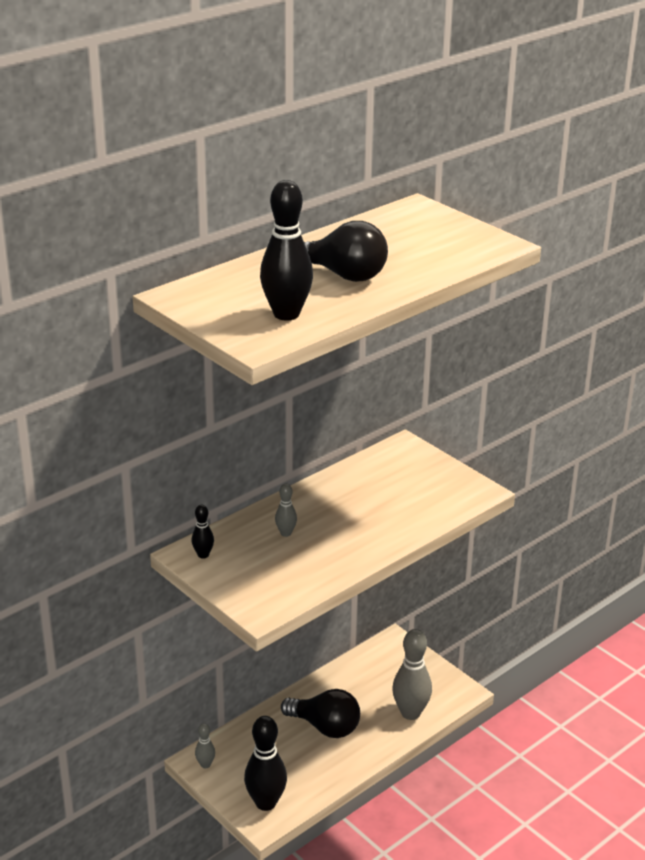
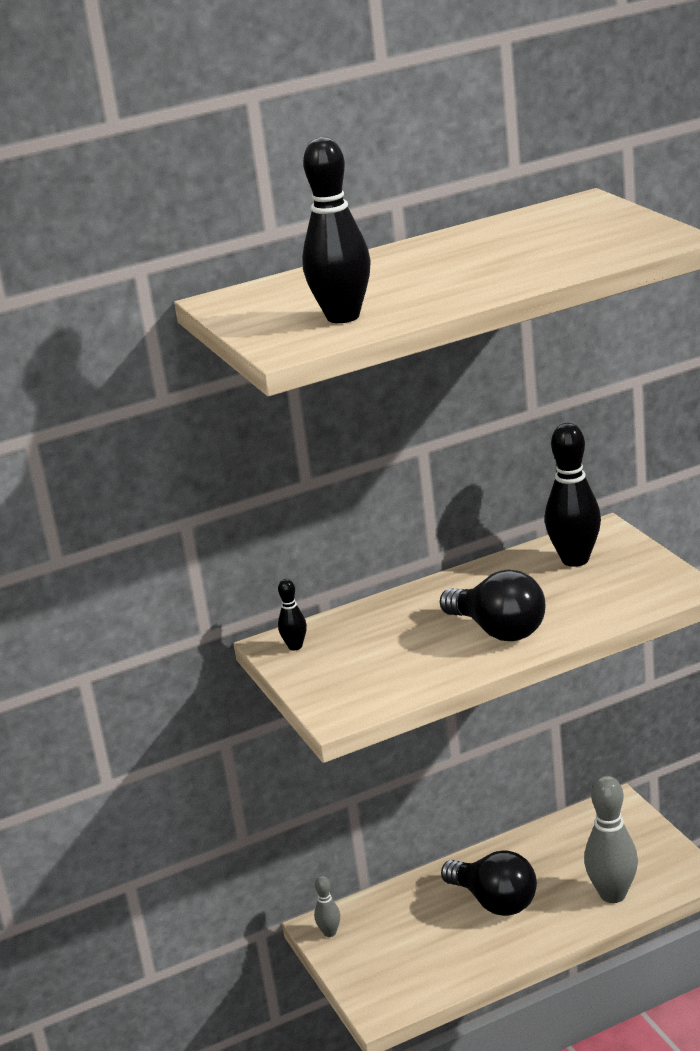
camera: 20 degrees right, 5 degrees down
black bowling pin [244,716,287,811] -> black bowling pin moved to [545,423,601,567]
grey bowling pin [275,484,297,537] -> none
black light bulb [304,221,388,282] -> black light bulb moved to [440,570,546,641]

